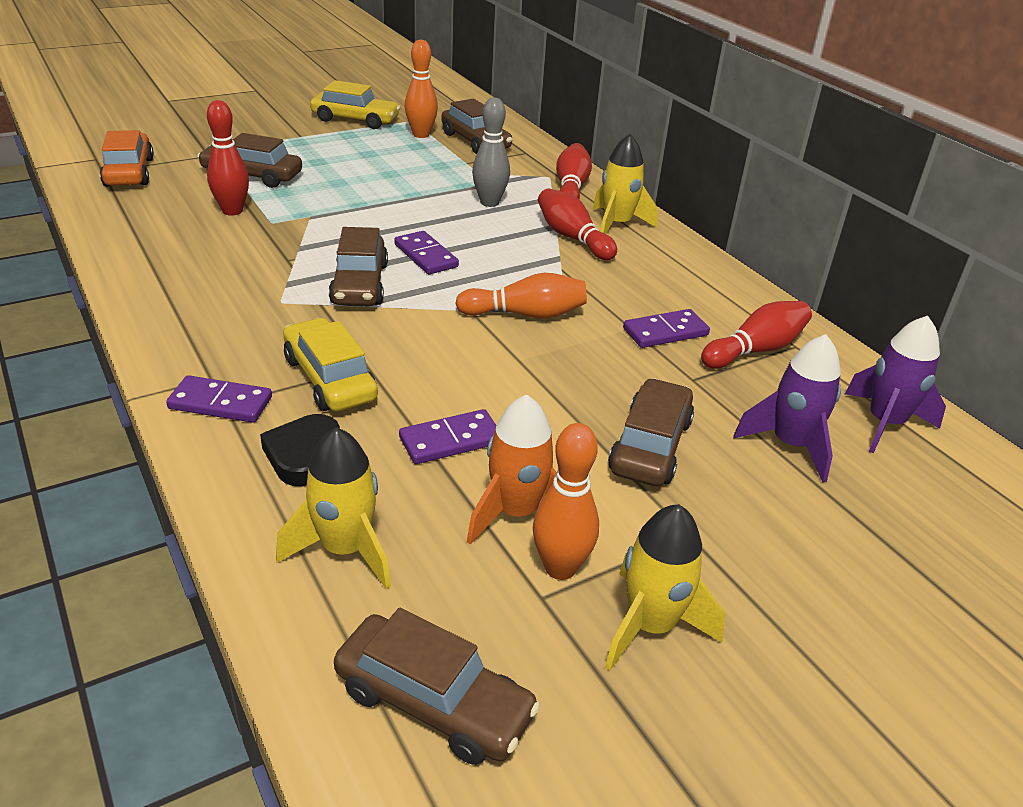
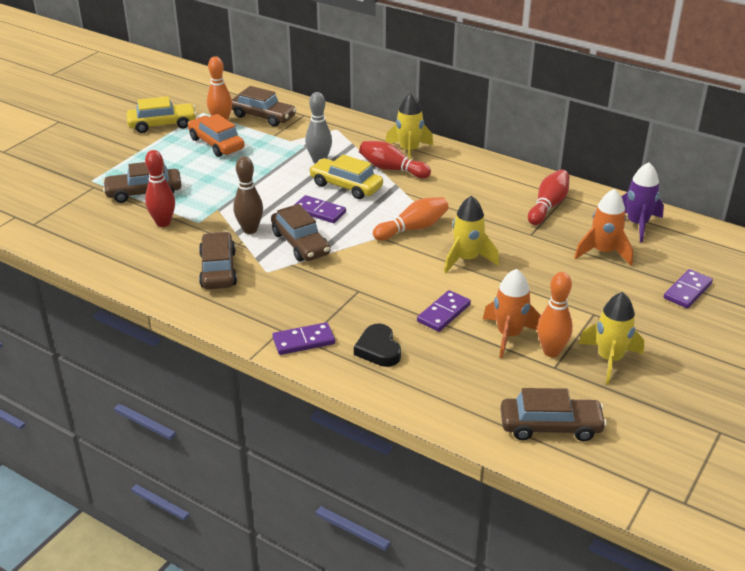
camera: 25 degrees left, 0 degrees up
orange car [100,130,154,187] -> orange car moved to [188,114,244,157]
yellow rocket [276,427,391,589] -> yellow rocket moved to [444,196,499,273]
yellow car [283,318,378,411] -> yellow car moved to [309,154,383,199]
red bowling pin [556,143,592,199] -> none
brown car [608,378,694,486] -> brown car moved to [199,232,237,289]
purple domino [623,309,710,348] -> purple domino moved to [664,269,713,308]
purple rocket [733,334,841,482] -> orange rocket [574,189,633,265]
none -> brown bowling pin [233,156,263,234]

